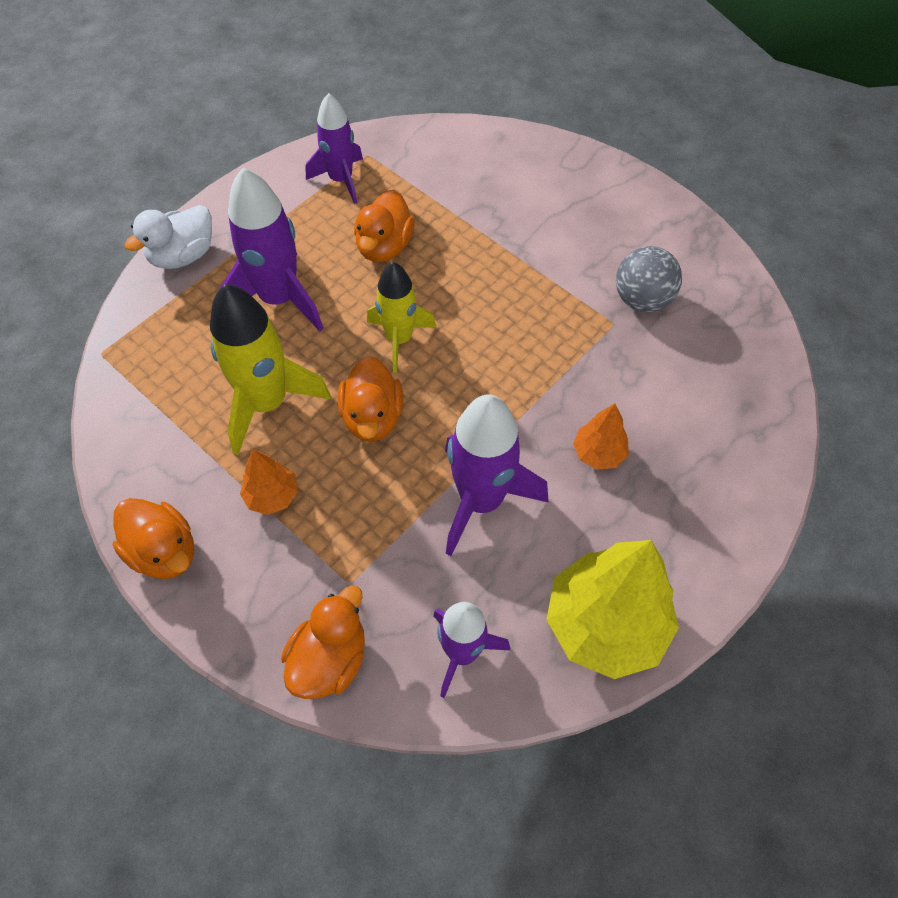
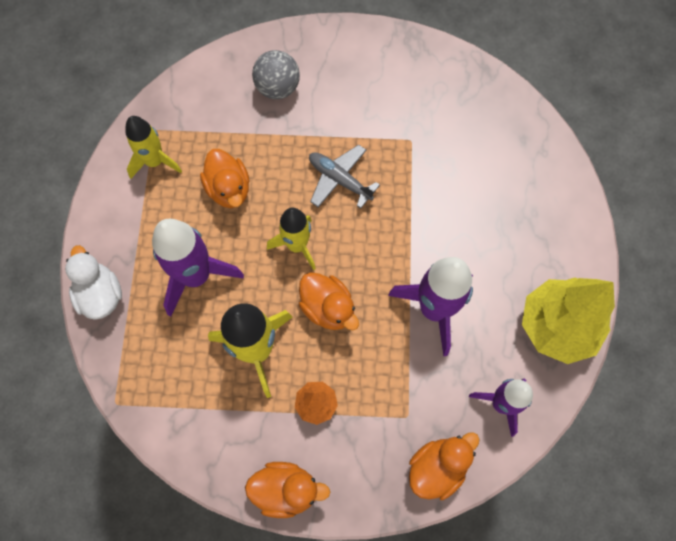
camera: 40 degrees left, 10 degrees up
white duck [124,205,212,269] -> white duck turned 150 degrees clockwise [65,245,122,319]
orange duck [281,585,365,699] -> orange duck turned 60 degrees clockwise [409,432,479,500]
purple rocket [306,93,363,204] -> yellow rocket [125,116,182,179]
orange tree [573,403,629,470] -> none
grey ball [616,246,682,312] -> grey ball moved to [252,50,300,99]
none -> grey plane [309,145,380,209]

